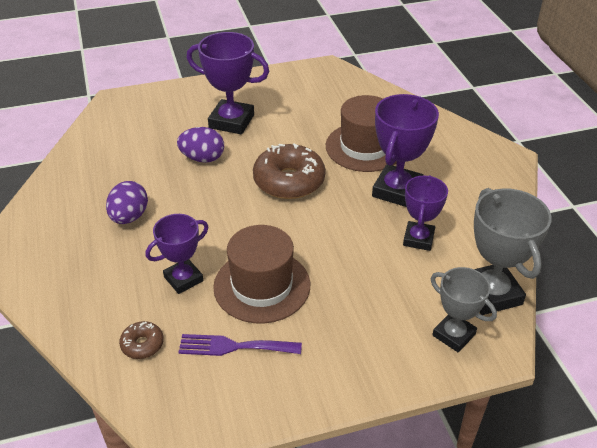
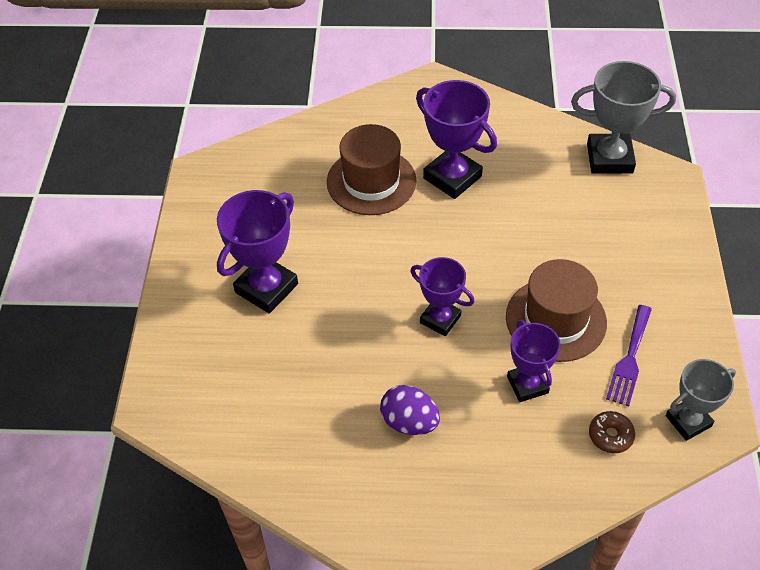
camera: 70 degrees left, 10 degrees up
purple egg [177,127,224,163] -> none
brown donut [253,143,326,199] -> none
purple trophy [403,175,448,251] -> purple trophy moved to [410,257,475,336]
grey trophy [431,267,497,352] -> grey trophy moved to [666,359,736,441]

